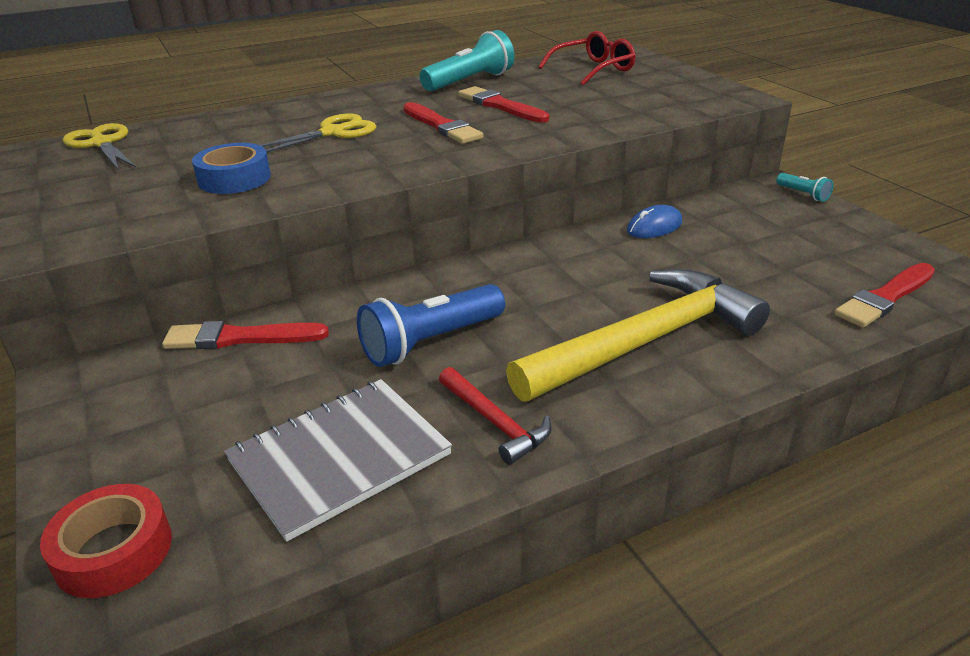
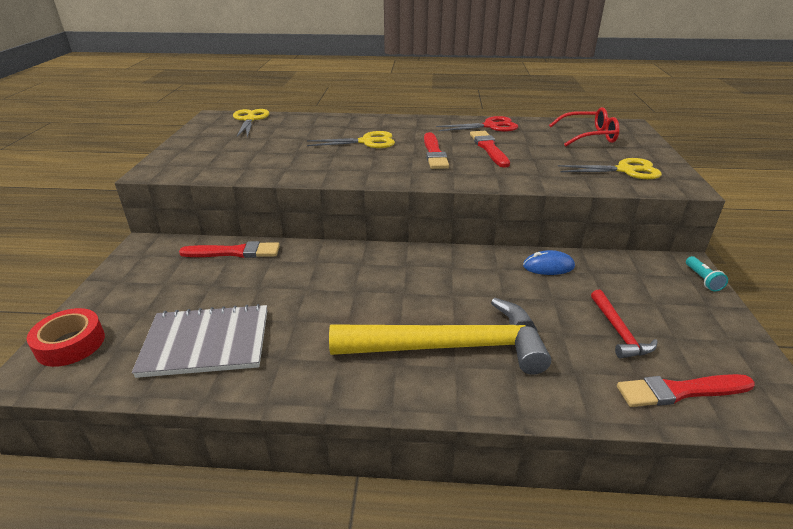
camera: 30 degrees right, 0 degrees up
red brush [162,321,329,349] -> red brush turned 150 degrees clockwise [179,241,280,258]
blue tape [192,143,271,194] -> none
blue flashlight [357,284,505,367] -> none
turquoise flashlight [419,30,514,91] -> red scissors [436,116,518,132]
red hammer [439,367,552,465] -> red hammer moved to [591,290,658,359]
none -> yellow scissors [558,158,662,179]

